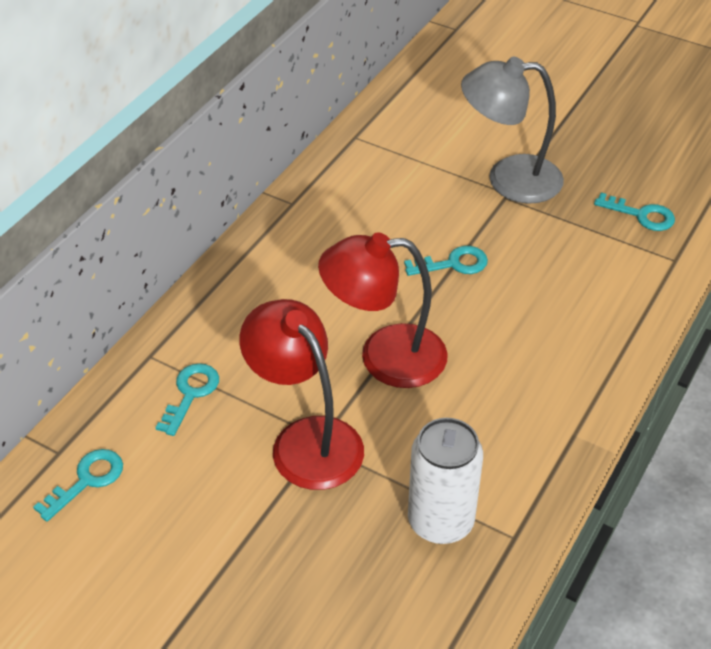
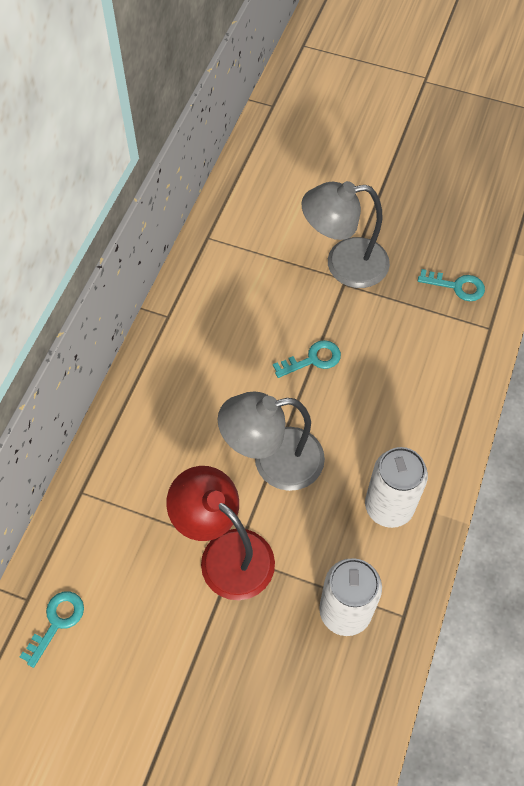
camera: 10 degrees left, 15 degrees up
turquoise key [155,363,219,436] -> none
red lamp [318,232,448,388] -> grey lamp [218,392,325,491]
none -> white can [365,447,428,528]

